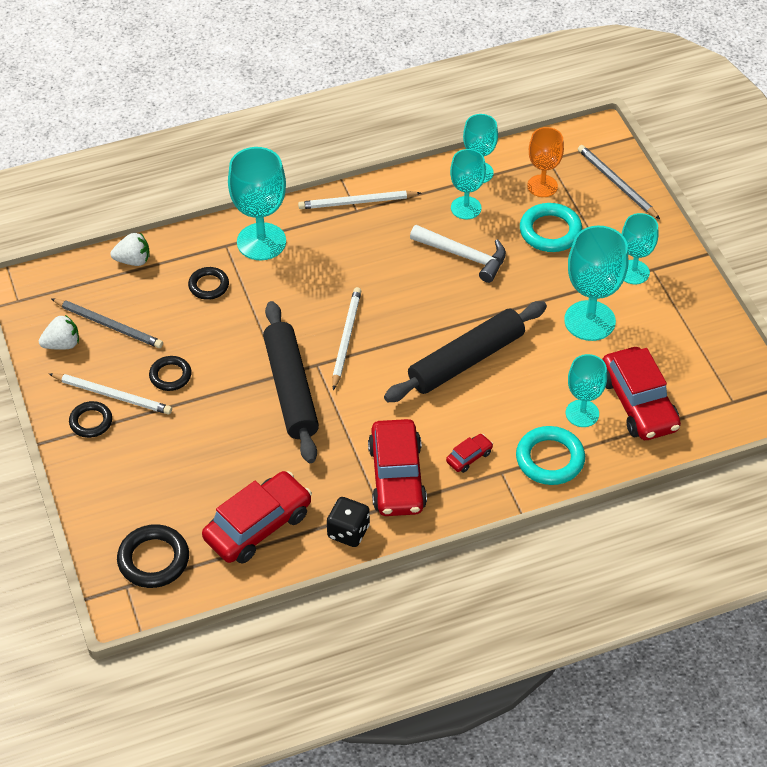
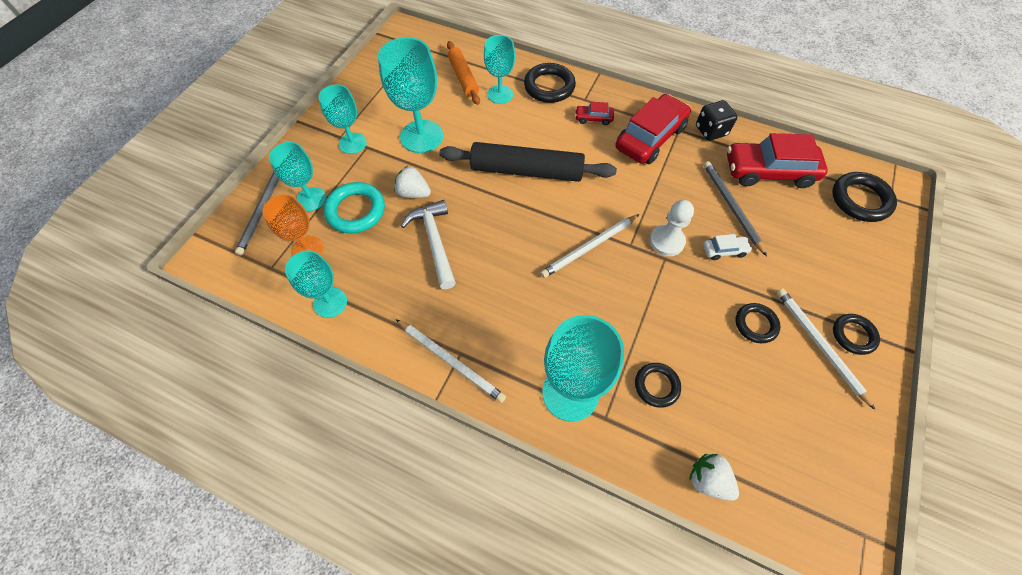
camera: 135 degrees left, 10 degrees up
white strawberry [39,315,79,350] -> white strawberry moved to [394,166,431,198]
grey pencil [51,298,163,348] -> grey pencil moved to [704,161,767,256]
black rolling pin [263,301,319,463] -> white pawn [650,200,694,256]
turquoise goblet [450,149,486,219] -> turquoise goblet moved to [269,142,326,211]
turquoise ring [516,426,585,485] -> black ring [524,63,576,103]
red car [602,347,681,440] -> orange rolling pin [447,41,480,105]
none -> white car [703,234,752,260]

